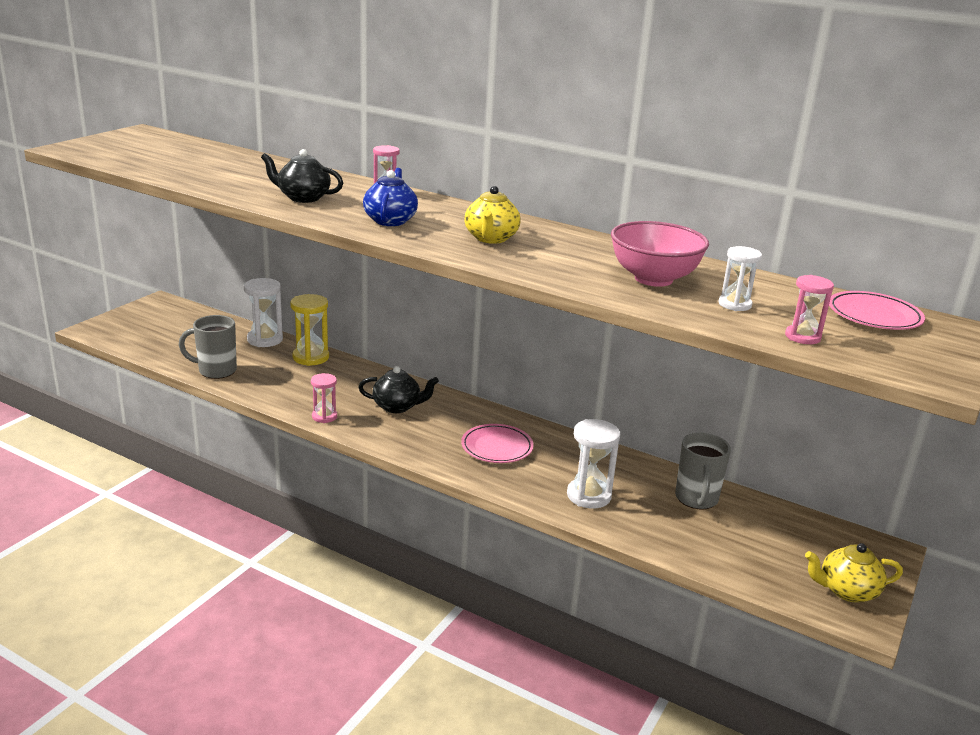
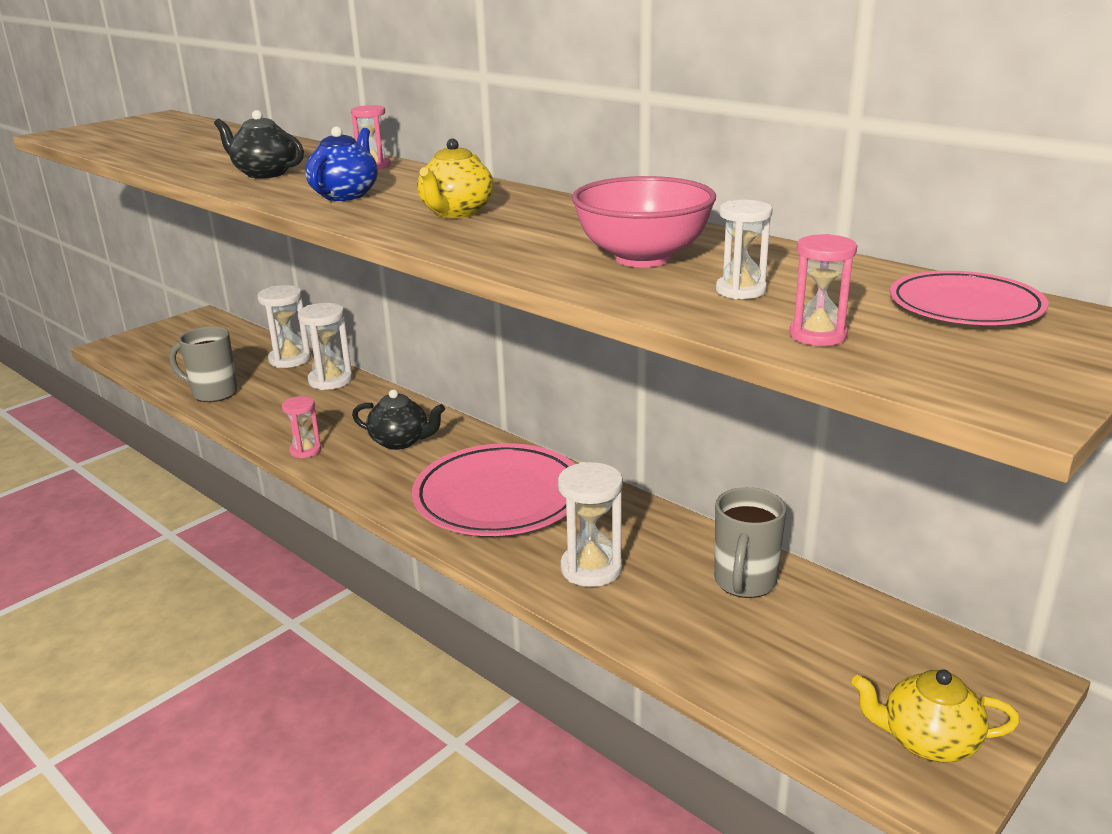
camera: 15 degrees right, 0 degrees up
yellow hourglass [290,294,329,366] -> white hourglass [298,303,353,390]
pink plate [461,424,534,463] -> pink plate [412,443,575,536], size x1.80

